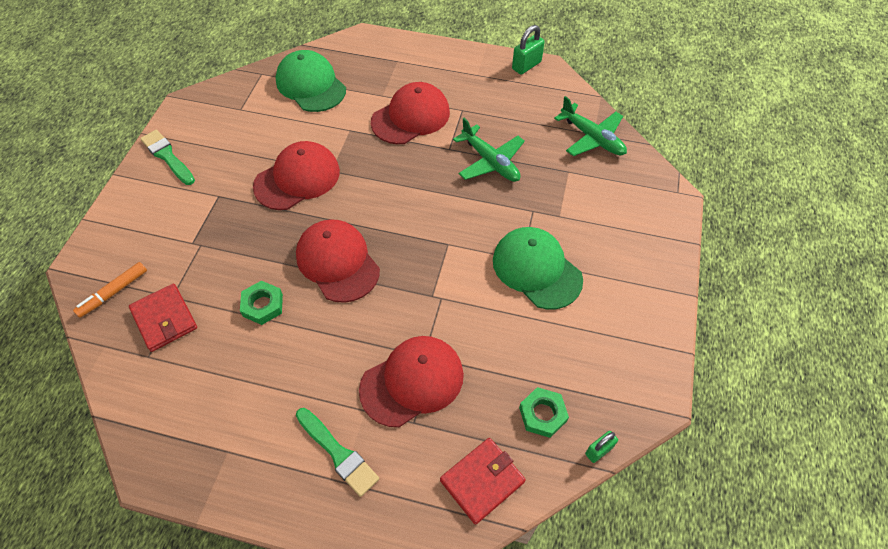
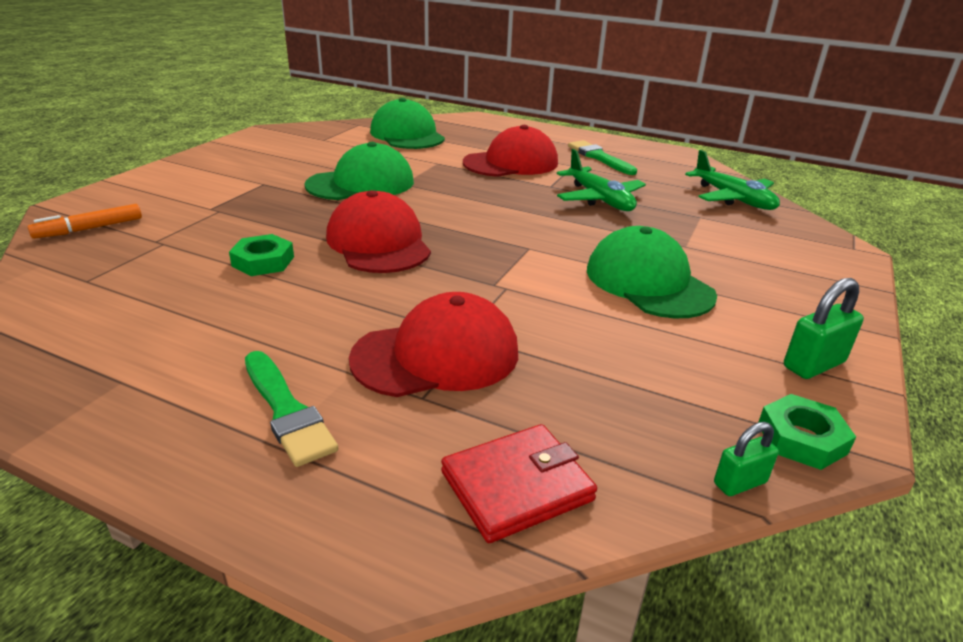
camera: 10 degrees right, 25 degrees down
red wallet [129,283,197,352] -> none
green brush [140,130,195,185] -> green brush moved to [568,140,637,175]
red cap [253,141,340,210] -> green cap [304,142,414,200]
green padlock [512,25,545,75] -> green padlock moved to [784,278,864,379]
green nut [519,387,569,438] -> green nut moved to [759,394,856,470]

